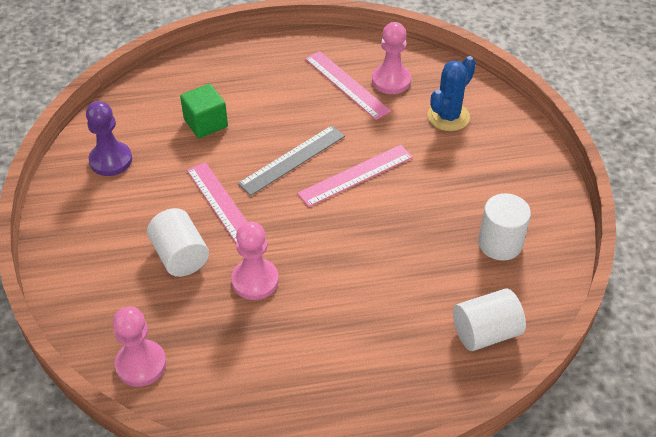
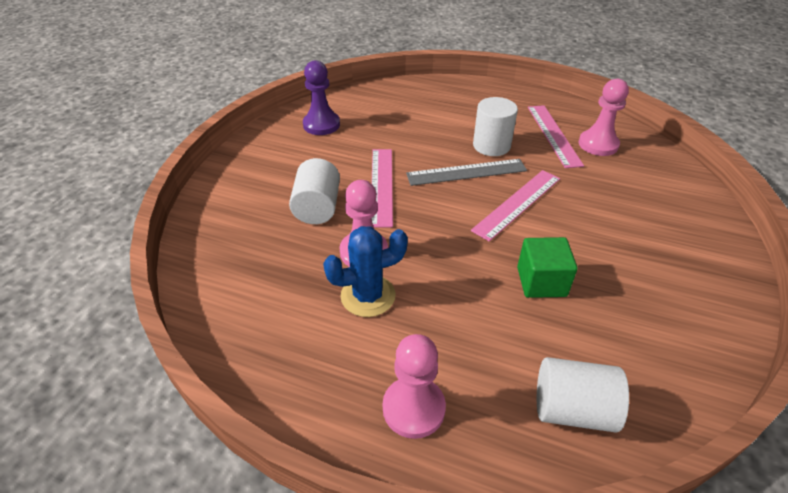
camera: 30 degrees right, 5 degrees down
pink pawn [113,306,166,387] -> pink pawn moved to [383,334,446,439]
green cube [180,84,228,138] -> green cube moved to [517,237,578,298]
pink ruler [297,145,413,207] -> pink ruler turned 45 degrees counterclockwise [471,170,560,242]
blue cactus [428,56,476,131] -> blue cactus moved to [323,226,408,317]
white cylinder [478,193,531,261] -> white cylinder moved to [473,97,518,156]

